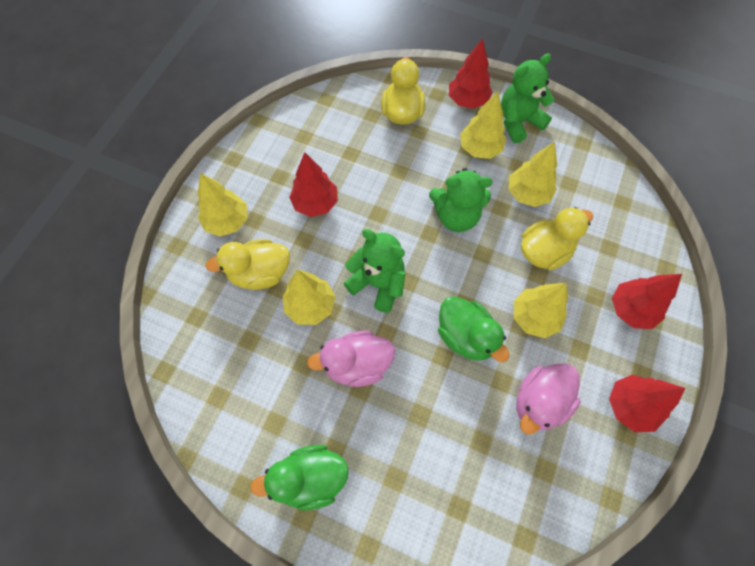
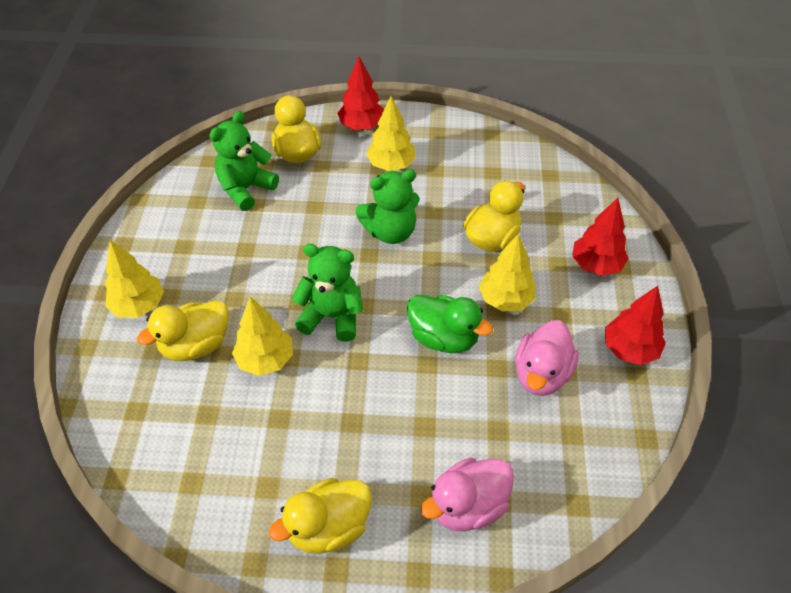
camera: 20 degrees left, 15 degrees down
green duck [250,445,349,510] -> yellow duck [269,478,372,554]
red tree [289,152,338,217] -> none
pink duck [307,331,395,387] -> pink duck moved to [421,458,514,531]
green teddy bear [501,53,555,143] -> green teddy bear moved to [210,111,279,211]
yellow tree [508,141,557,207] -> none

